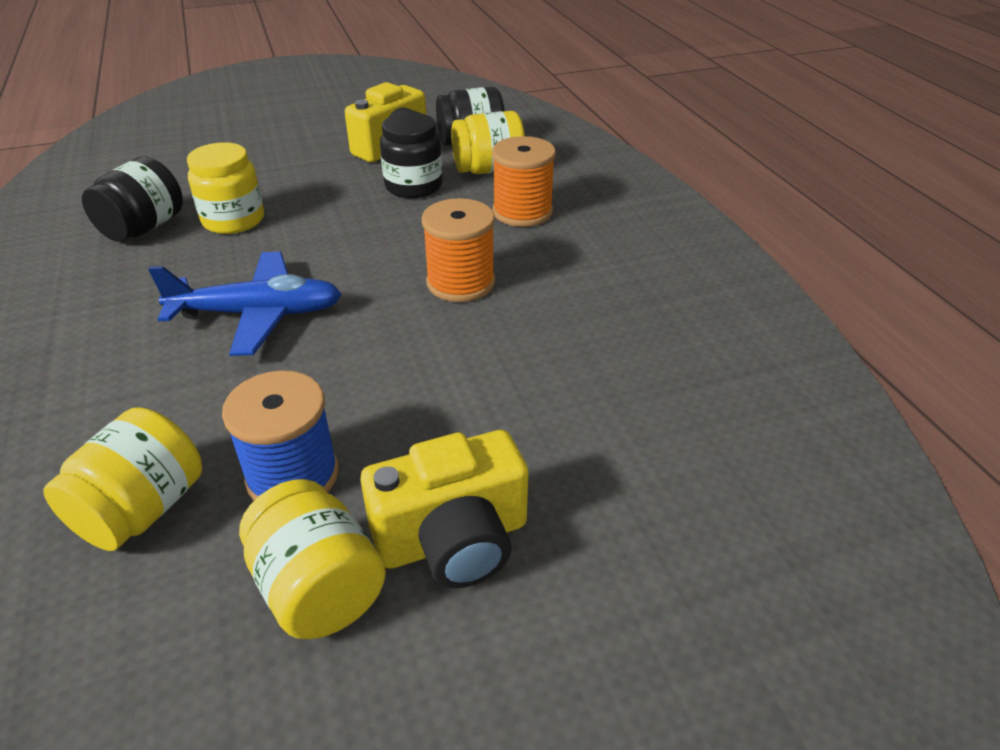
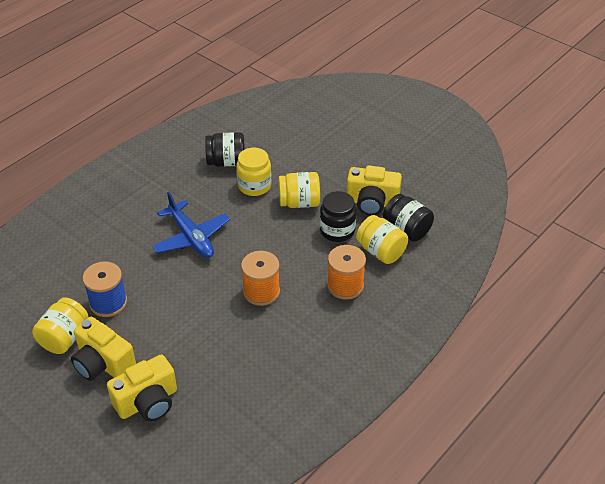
camera: 60 degrees right, 5 degrees up
yellow jar [43,407,202,551] -> yellow jar moved to [279,172,320,208]
none -> yellow camera [107,354,177,422]

